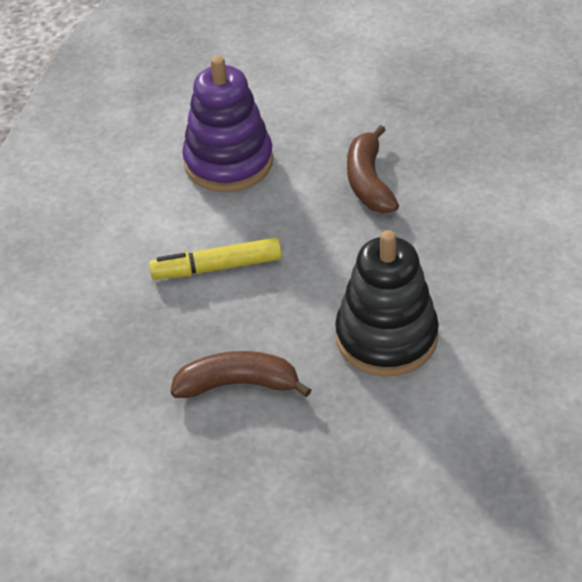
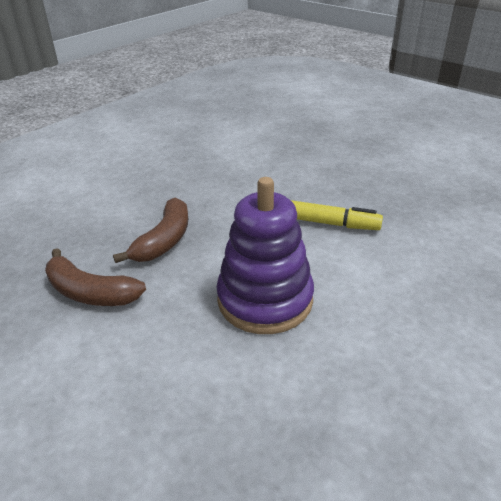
camera: 155 degrees left, 10 degrees down
brown banana [170,351,311,398] -> brown banana moved to [45,248,146,306]
black stacking toy [335,230,439,377] -> none

